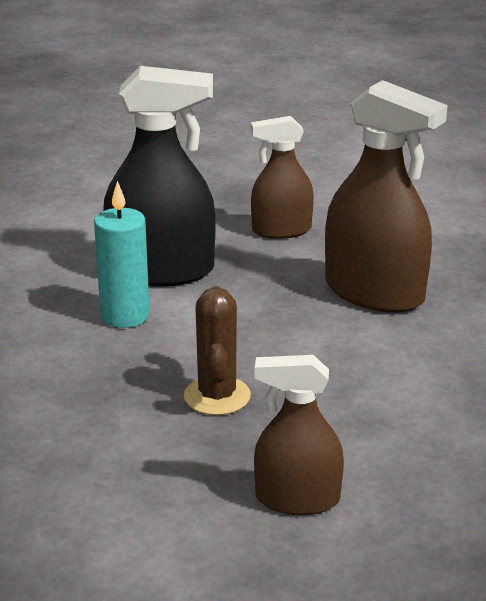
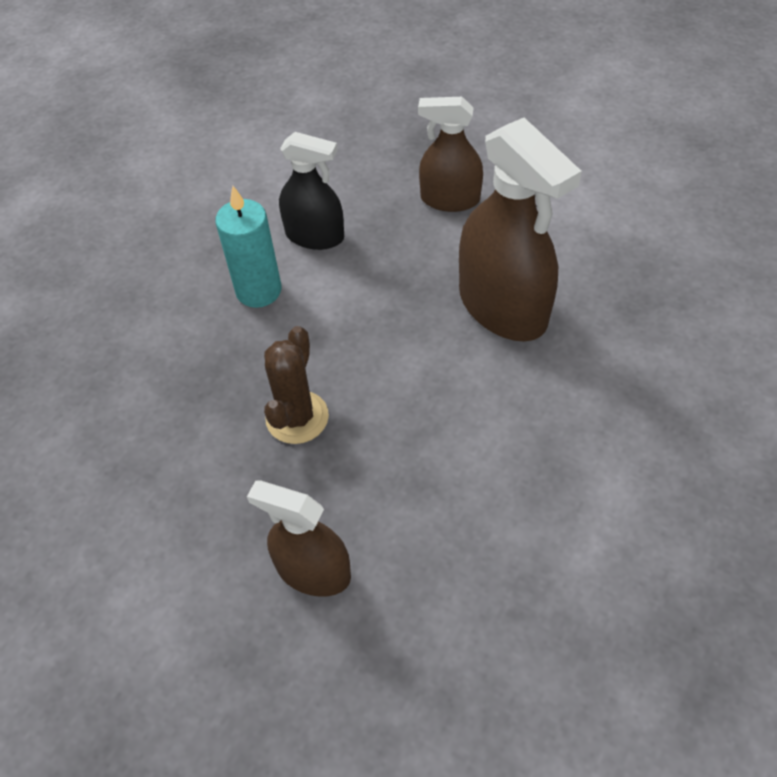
camera: 20 degrees right, 25 degrees up
black spray bottle [103,66,216,287] -> black spray bottle [279,132,344,250], size x0.61

